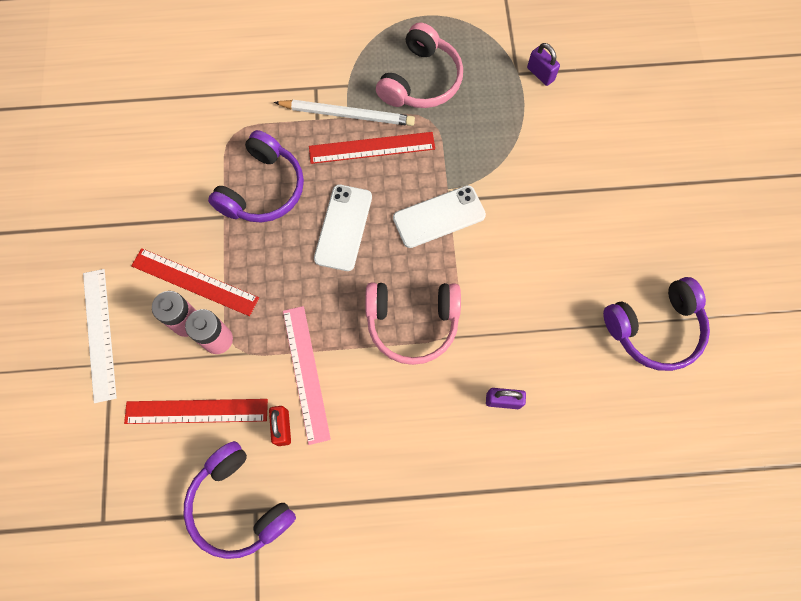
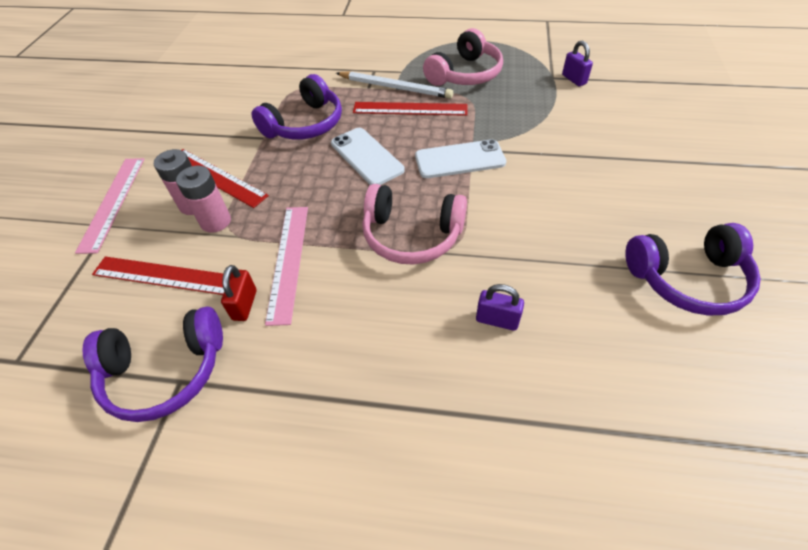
camera: 15 degrees right, 20 degrees down
white ruler [83,269,117,403] -> pink ruler [75,158,145,254]
purple headphones [184,441,296,559] -> purple headphones turned 75 degrees counterclockwise [82,307,223,422]
white phone [314,185,372,271] -> white phone turned 60 degrees counterclockwise [331,128,405,185]

